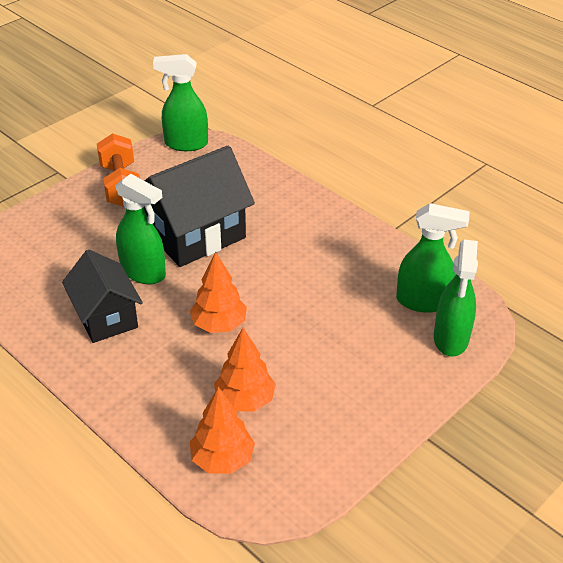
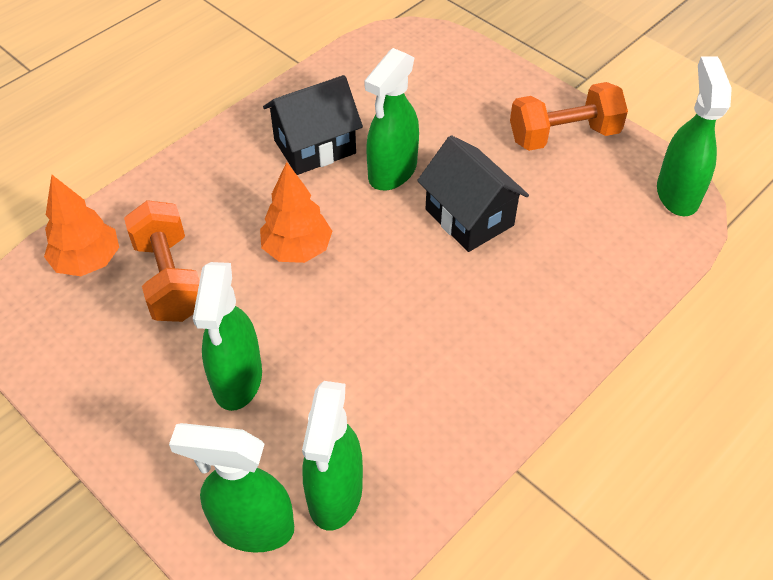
camera: 90 degrees right, 10 degrees up
black house [144,146,255,267] -> black house [417,135,529,252], size x0.66
orange tree [214,328,276,412] -> orange dumbbell [124,200,200,322]
none -> green spray bottle [193,262,262,411]

